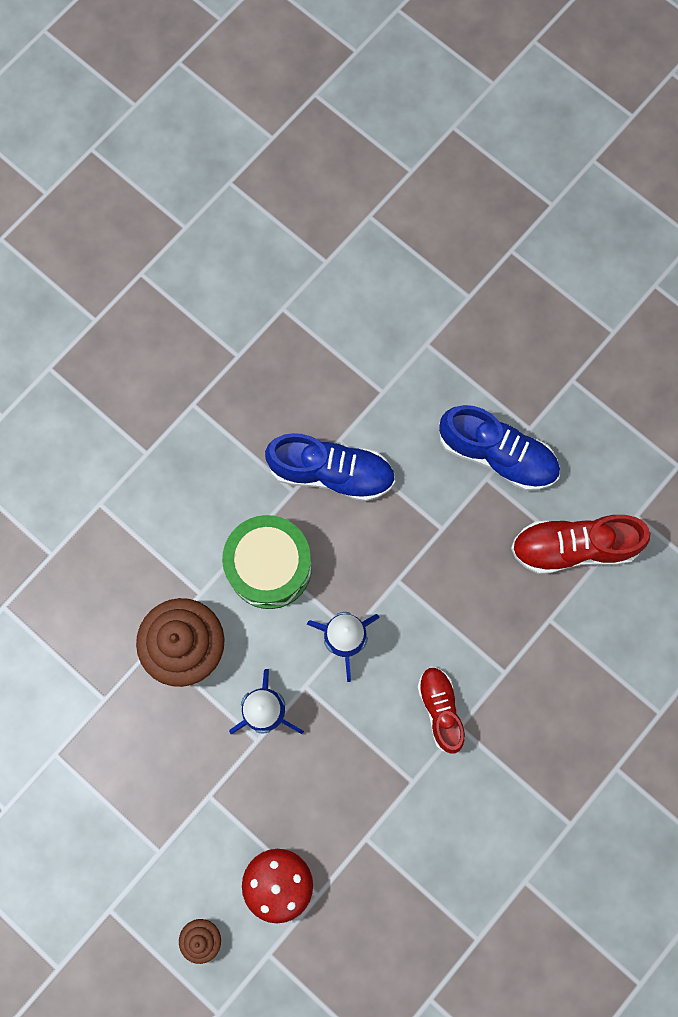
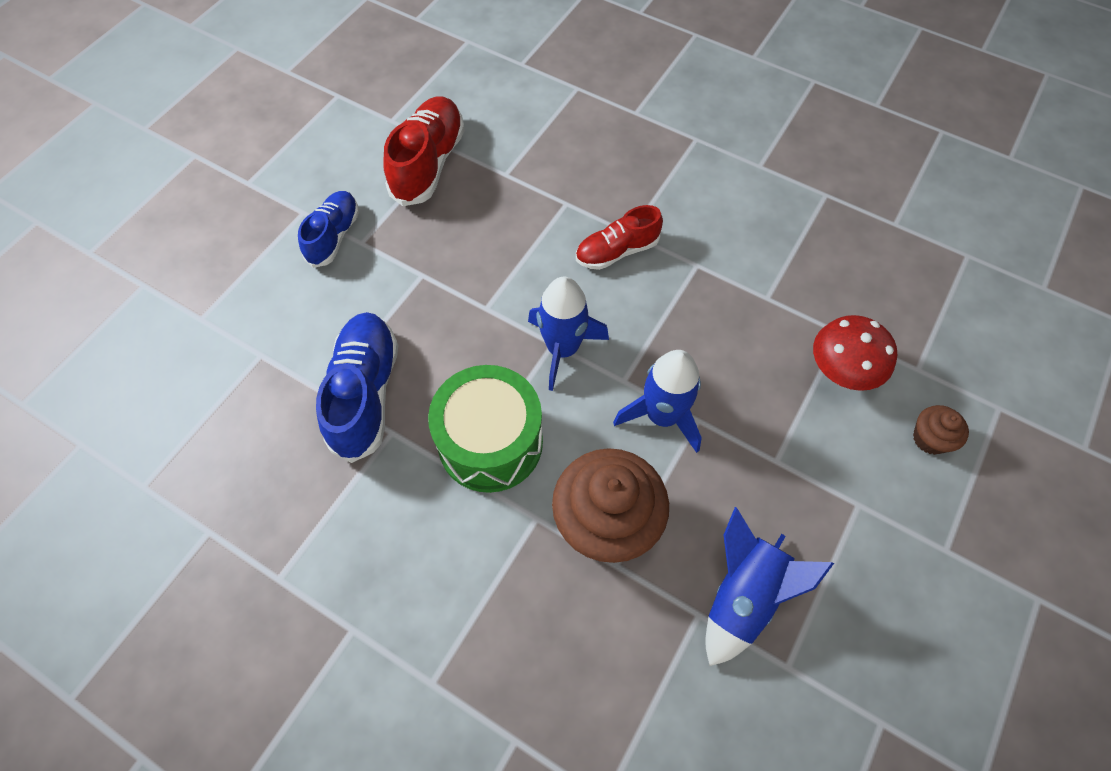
camera: 100 degrees left, 15 degrees down
blue shoe [439,405,560,491] -> blue shoe [298,191,359,268], size x0.65
red shoe [511,515,650,574] -> red shoe turned 150 degrees counterclockwise [383,96,465,206]
none -> blue rocket [705,507,834,666]

